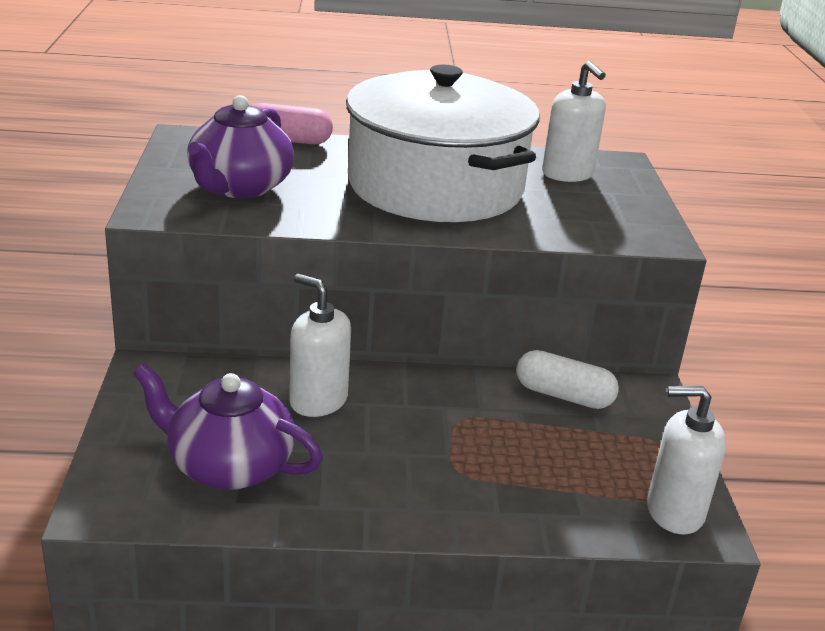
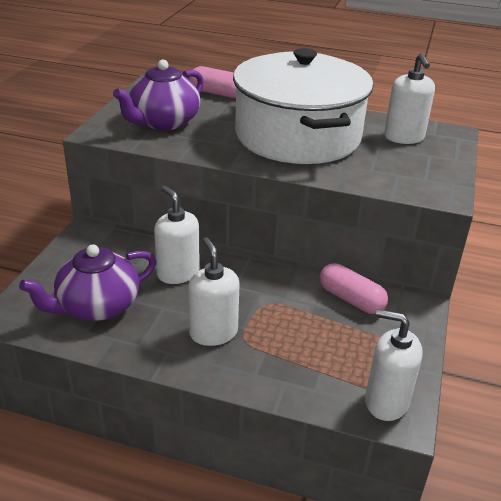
camera: 20 degrees right, 5 degrees up
purple teapot [133,363,323,490] -> purple teapot turned 75 degrees counterclockwise [19,244,157,321]
white capsule [516,350,619,409] -> pink capsule [320,263,388,314]
none -> white soap dispenser [188,237,240,346]

